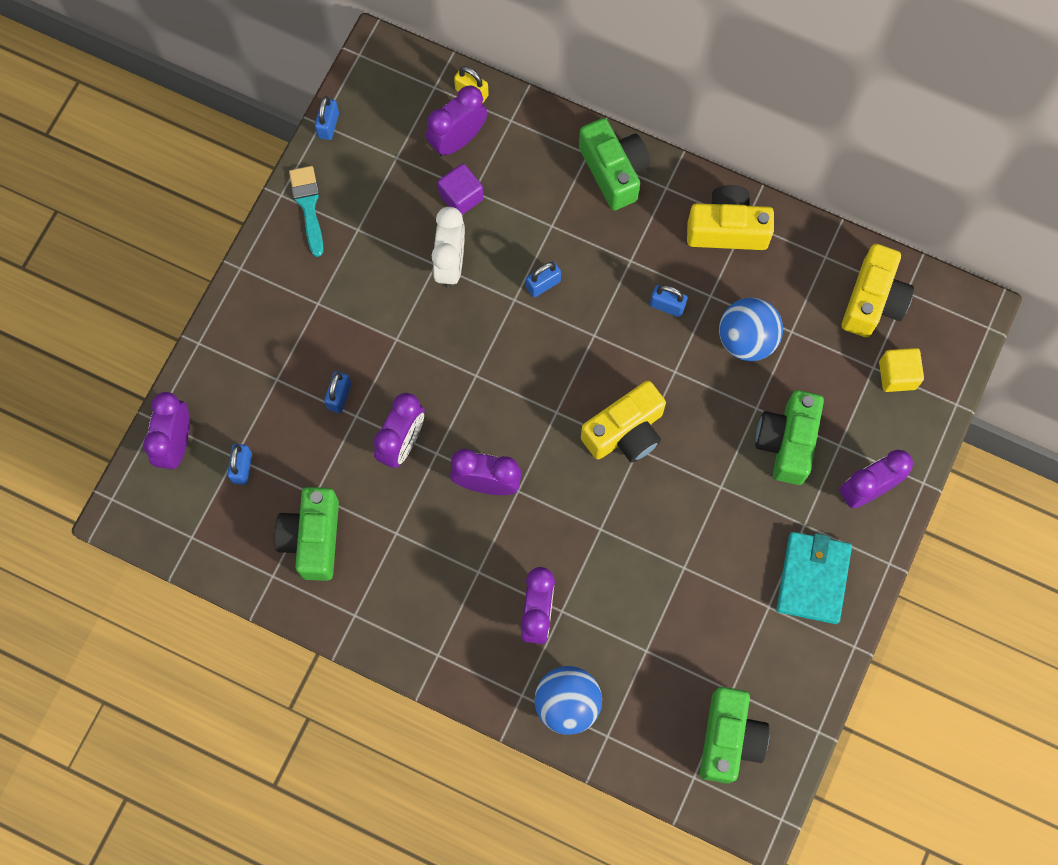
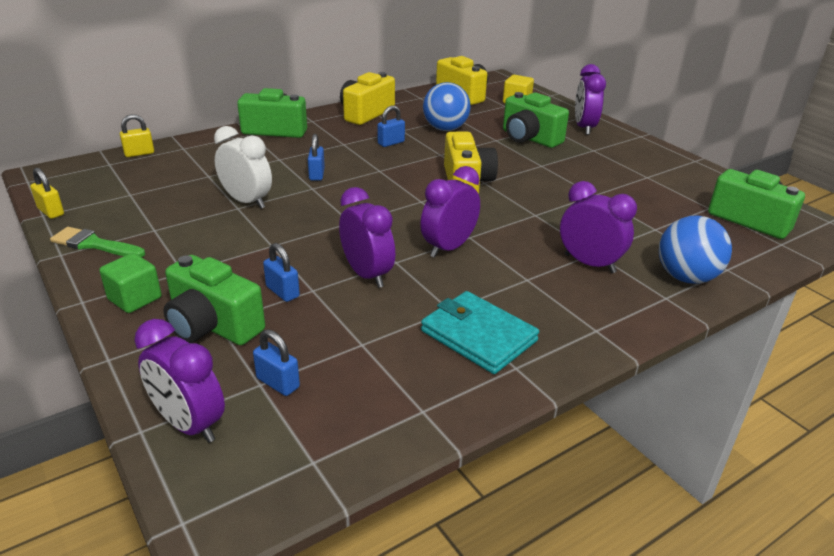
camera: 60 degrees left, 40 degrees down
green camera [274,487,339,581] -> green camera moved to [163,255,265,345]
turquoise brush [289,166,324,257] -> green brush [50,227,145,257]
blue padlock [315,96,339,140] -> yellow padlock [30,168,64,219]
purple clock [426,85,487,156] -> none
purple cube [438,164,484,215] -> none
turquoise wallet [776,532,852,624] -> turquoise wallet moved to [421,291,539,374]
none -> green cube [99,253,161,313]

